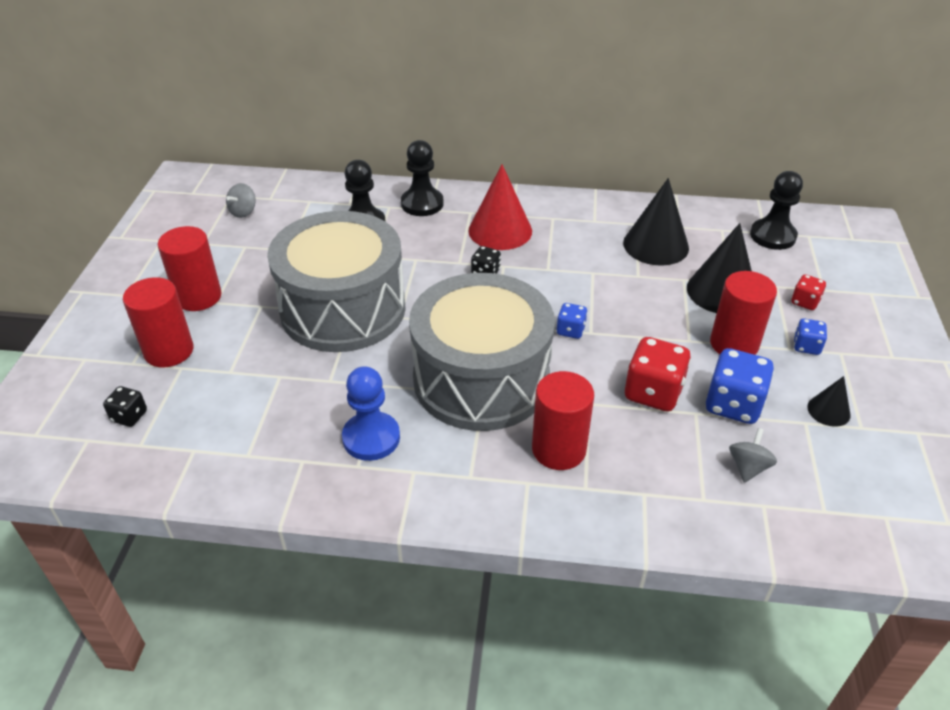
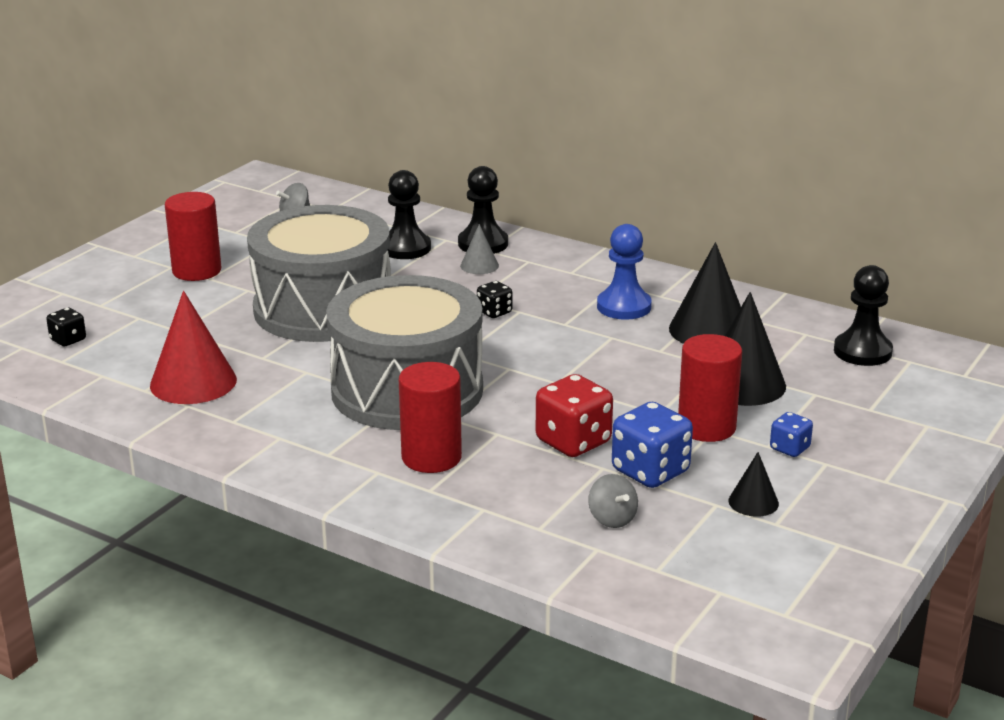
camera: 25 degrees right, 15 degrees down
red cylinder [123,277,194,367] -> none
blue pawn [342,366,400,461] -> blue pawn moved to [597,224,652,320]
red cone [468,164,532,250] -> red cone moved to [150,291,237,404]
blue dice [557,303,588,339] -> none
grey spinning top [729,428,777,483] -> grey spinning top turned 105 degrees clockwise [588,474,638,528]
red dice [791,274,826,310] -> none
none -> grey cone [460,224,499,274]

